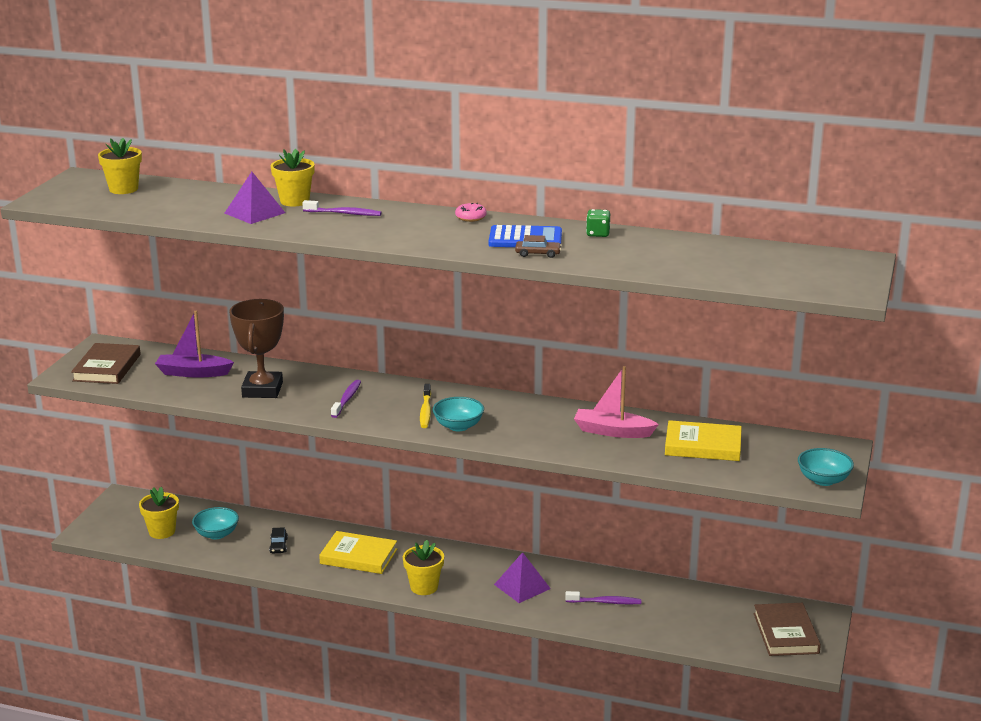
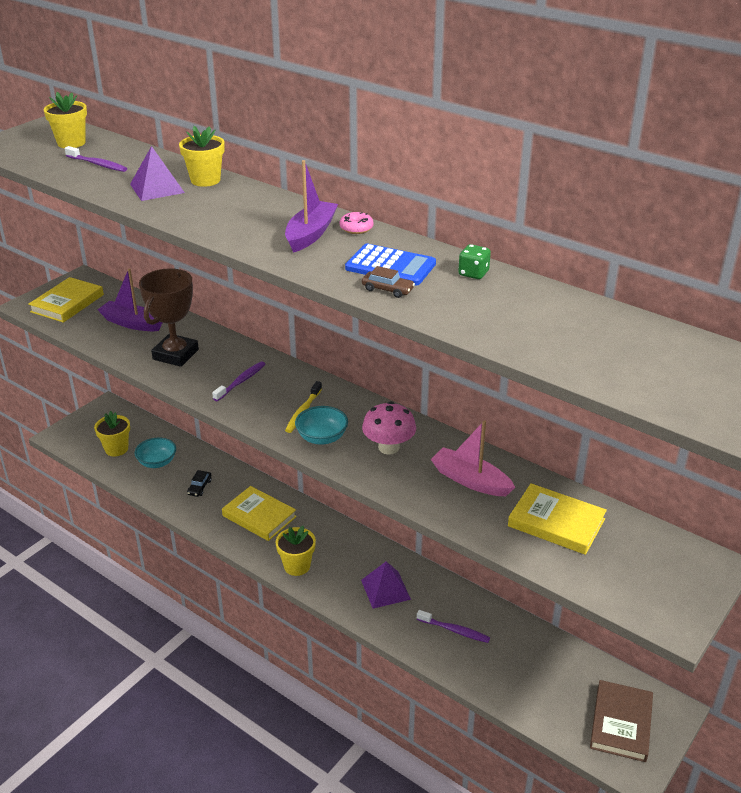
camera: 20 degrees right, 10 degrees up
brown book [71,343,141,384] -> yellow book [28,277,104,323]
purple toothbrush [302,200,382,216] -> purple toothbrush moved to [65,146,127,172]
turquoise bowl [798,448,854,486] -> none
none -> purple boat [285,160,338,253]
none -> pink mushroom [362,402,416,454]

